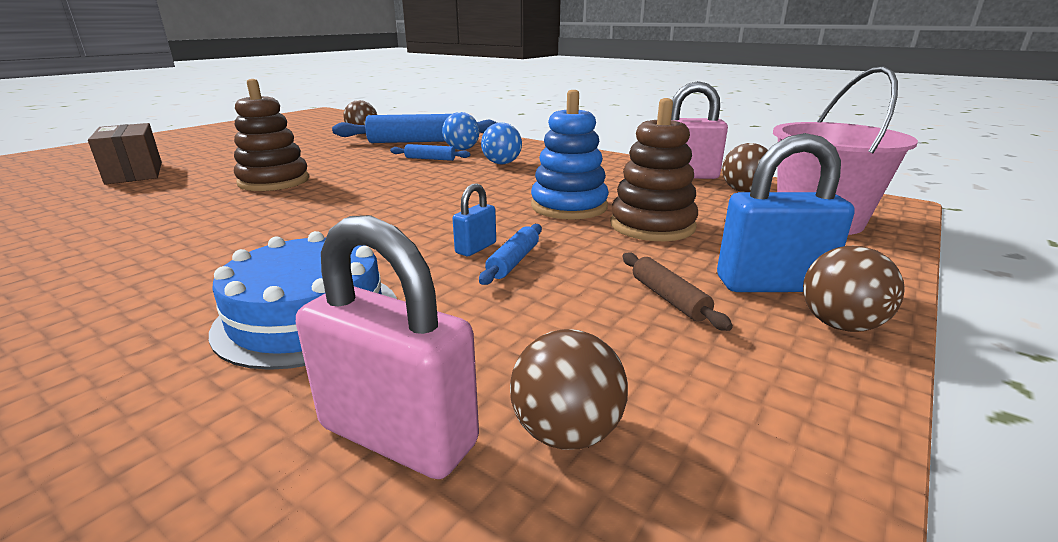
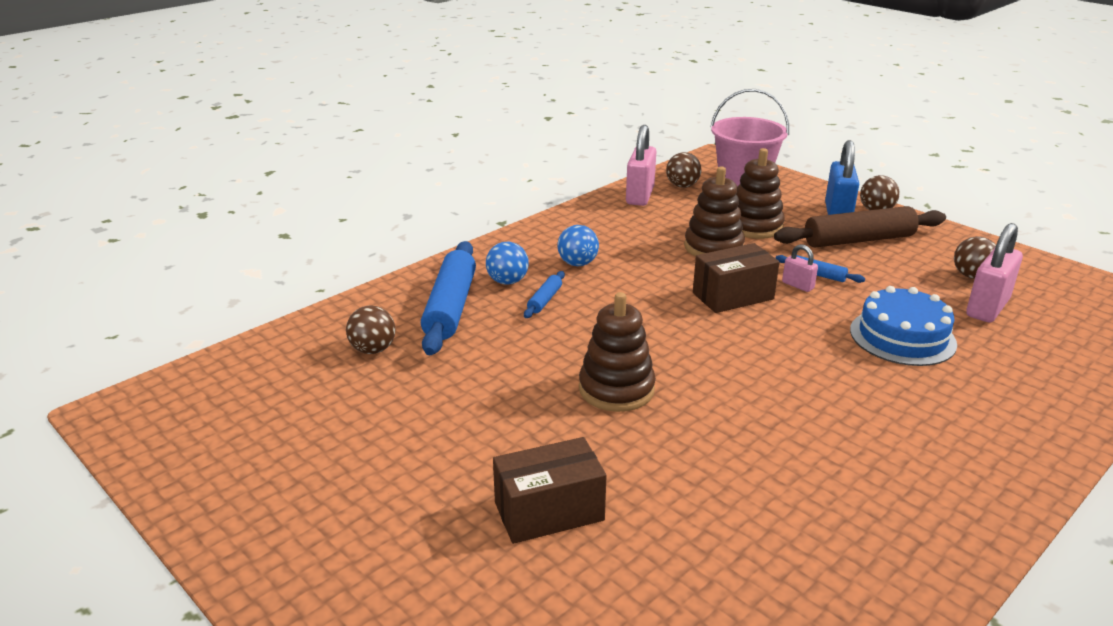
camera: 80 degrees left, 5 degrees up
blue padlock [453,183,496,256] -> pink padlock [782,244,818,292]
blue stacking toy [531,90,609,220] -> brown stacking toy [684,167,745,256]
brown rolling pin [622,252,733,331] -> brown rolling pin [774,206,946,248], size x2.20
none -> brown box [693,243,779,313]

